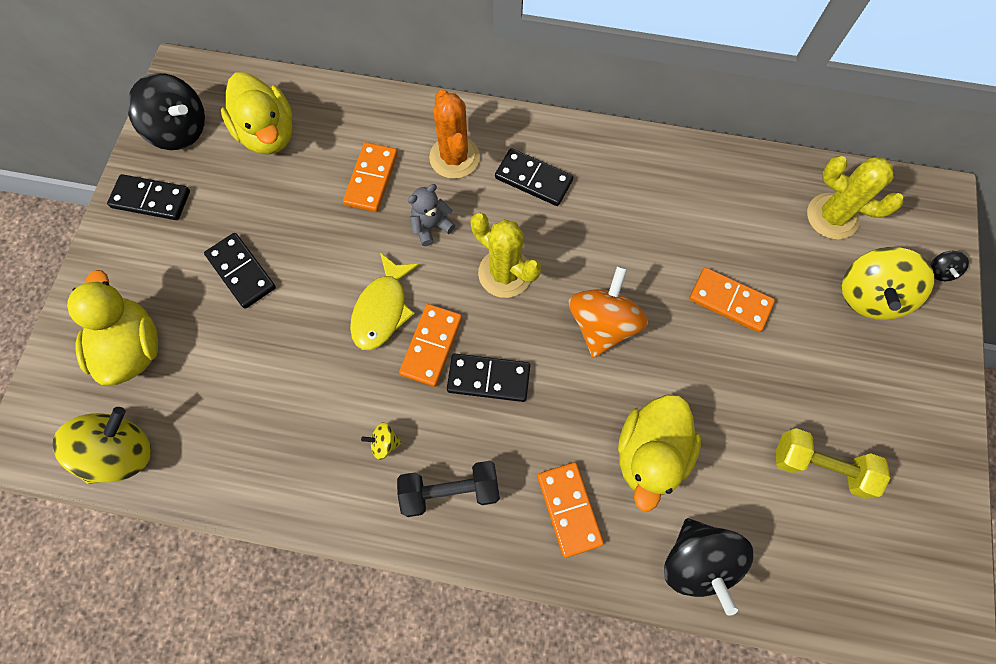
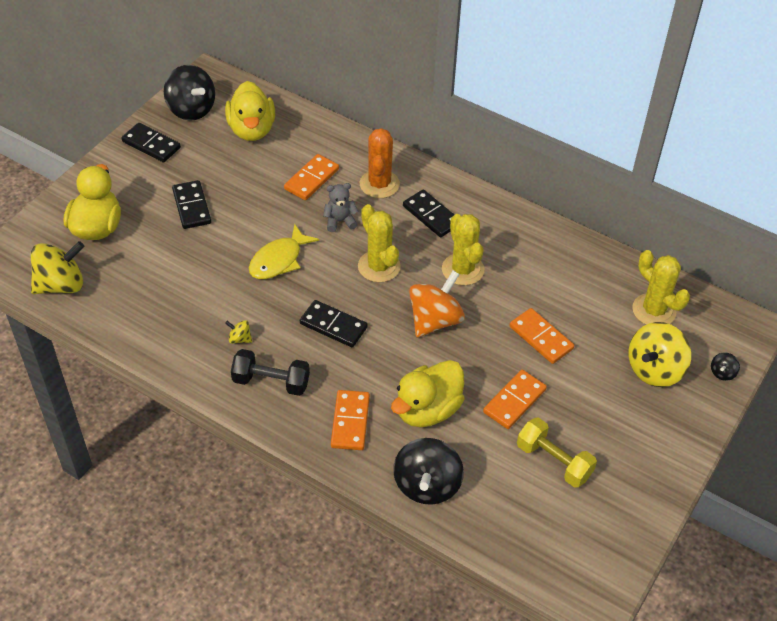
camera: 20 degrees right, 20 degrees down
orange domino [399,304,462,387] -> orange domino moved to [483,370,547,429]
none -> yellow cactus [442,214,484,286]

